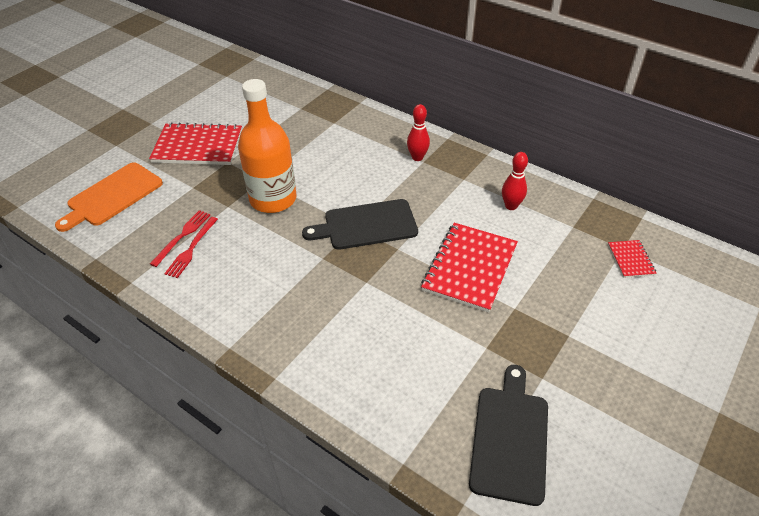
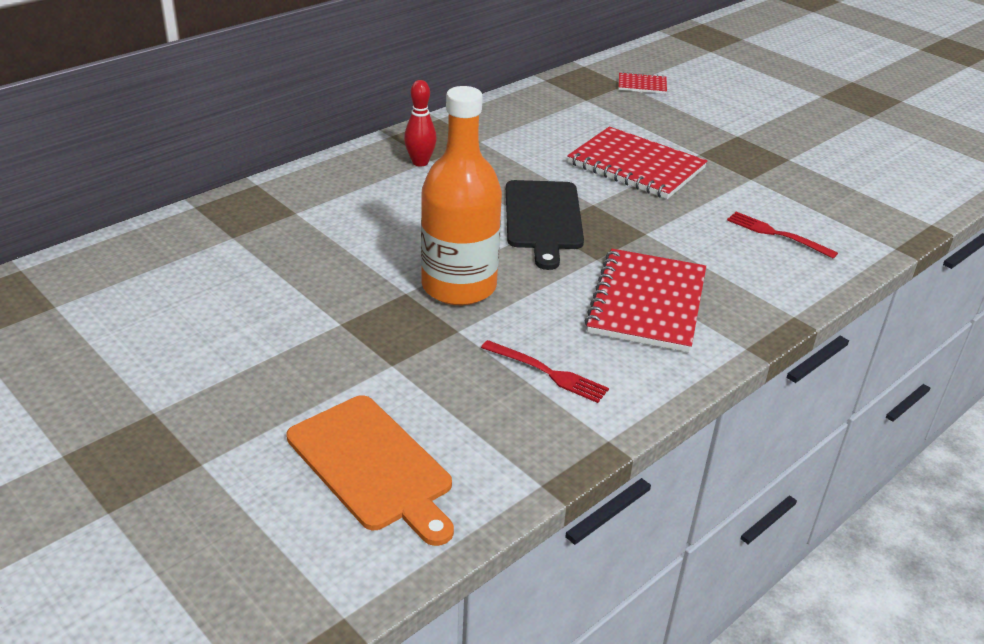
camera: 80 degrees left, 10 degrees down
red notebook [149,122,242,165] -> red notebook moved to [585,249,706,352]
red fork [150,210,210,267] -> red fork moved to [727,212,838,259]
black cutting board [469,365,548,506] -> none
red bowling pin [502,152,528,210] -> none

